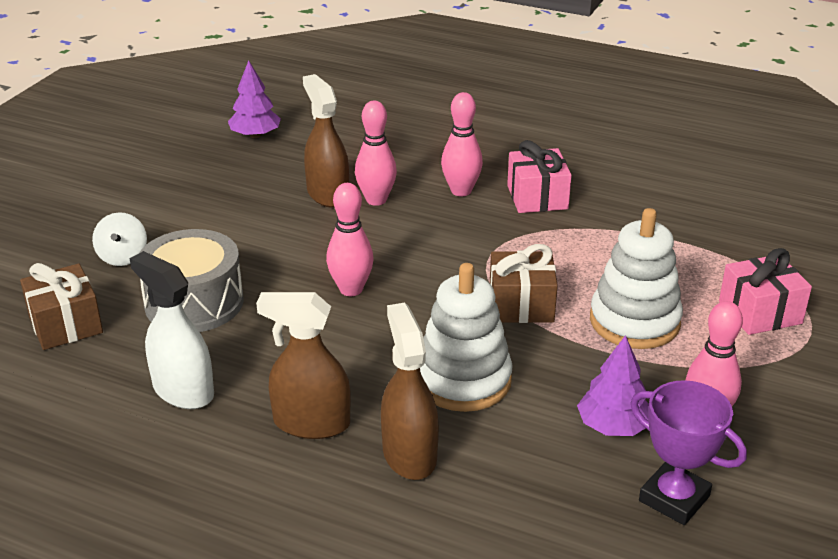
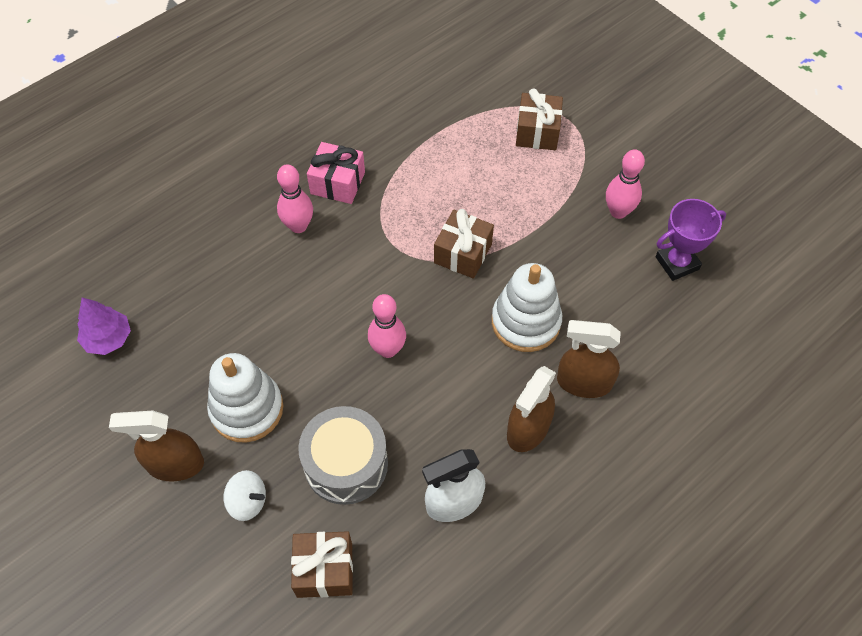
camera: 65 degrees left, 25 degrees up
brown spray bottle [303,74,349,208] -> brown spray bottle moved to [109,411,204,482]
pink bowling pin [355,101,397,206] -> none
purple tree [577,335,649,436] -> none
white stacking toy [590,208,683,349] -> white stacking toy moved to [207,353,283,443]
pink gift [719,248,812,335] -> brown gift [516,88,563,150]

